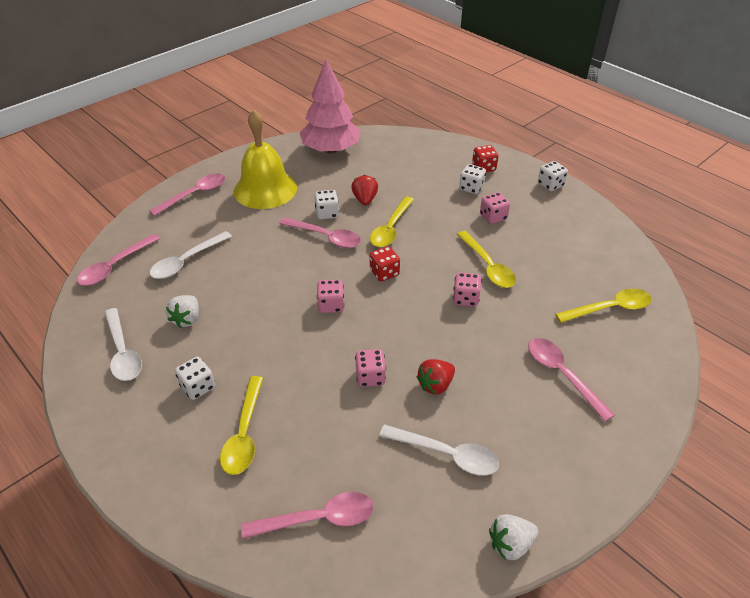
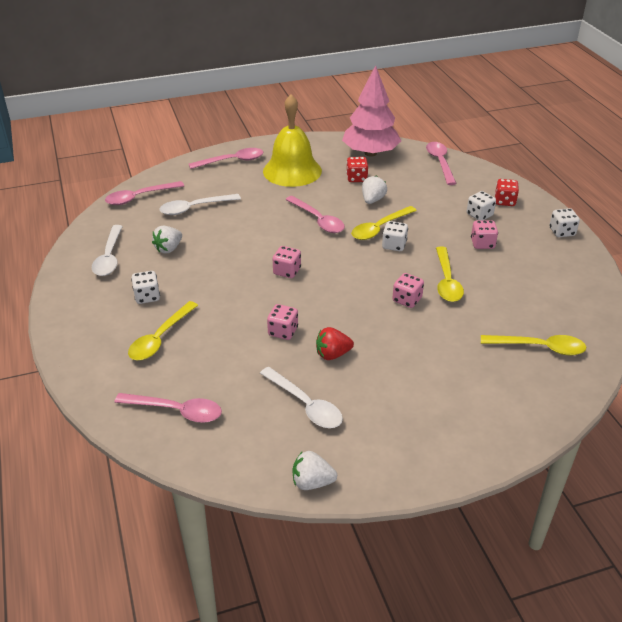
camera: 25 degrees right, 5 degrees down
white dice [314,190,339,220] -> white dice moved to [382,221,408,251]
red strawberry [351,175,378,206] -> white strawberry [362,176,387,204]
red dice [370,246,400,281] -> red dice moved to [346,157,368,182]
pink spoon [528,338,615,422] -> pink spoon moved to [426,142,457,185]

